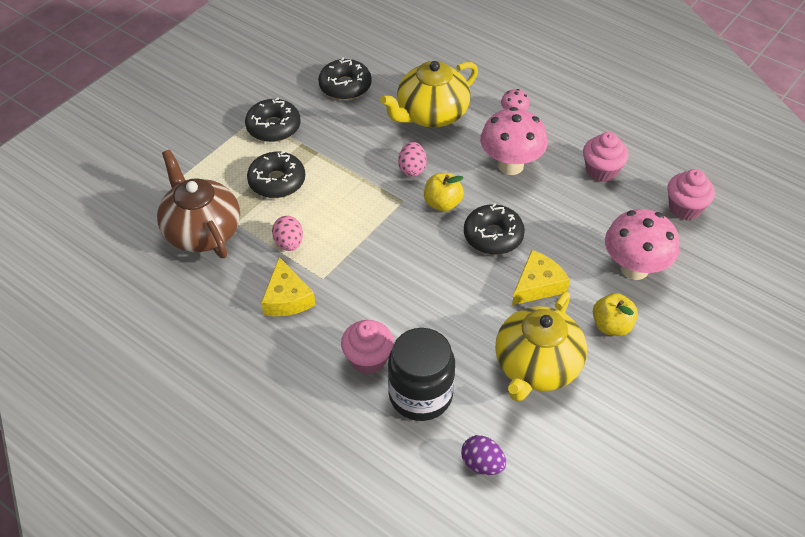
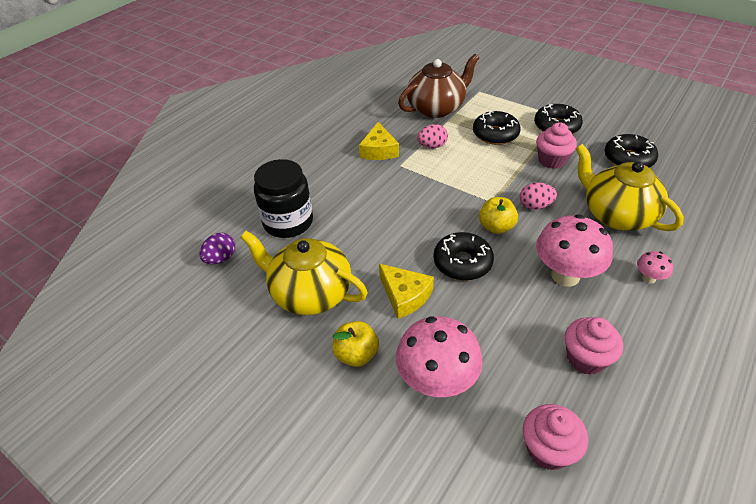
camera: 90 degrees right, 5 degrees down
yellow cheese [261,257,315,316] -> yellow cheese turned 75 degrees counterclockwise [359,122,399,160]
pink cupcake [341,320,394,374] -> pink cupcake moved to [536,122,577,169]

